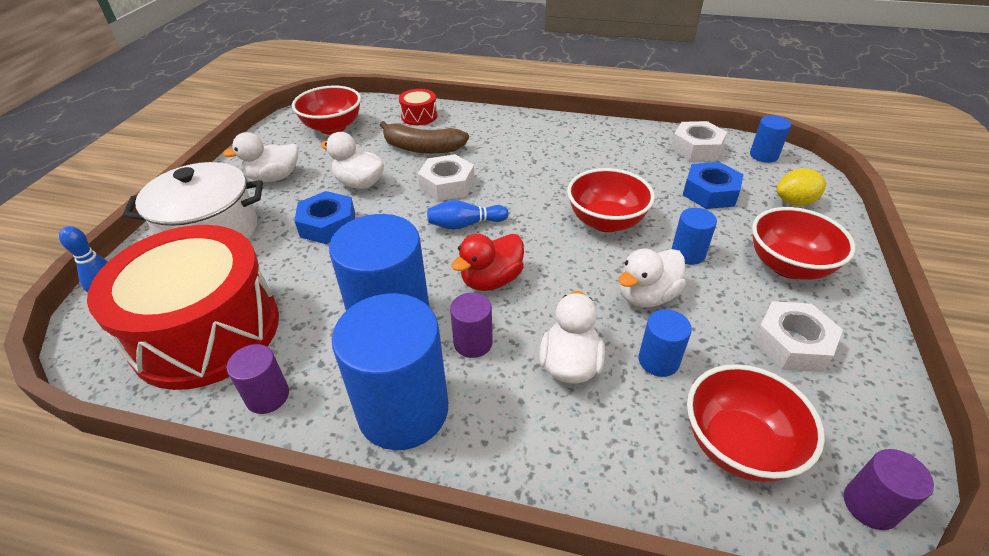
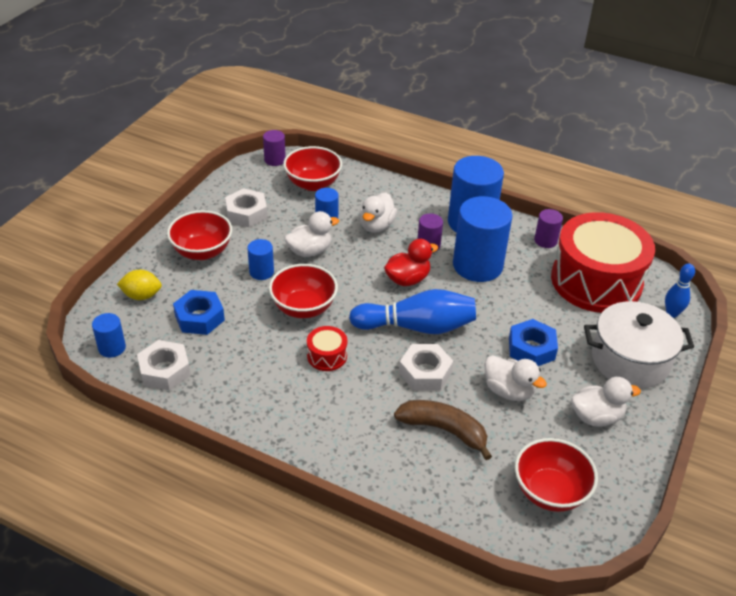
camera: 170 degrees left, 0 degrees up
red drum [399,89,437,125] -> red drum moved to [307,326,347,371]
blue bowling pin [427,200,509,230] -> blue bowling pin [349,289,476,334], size x1.86

